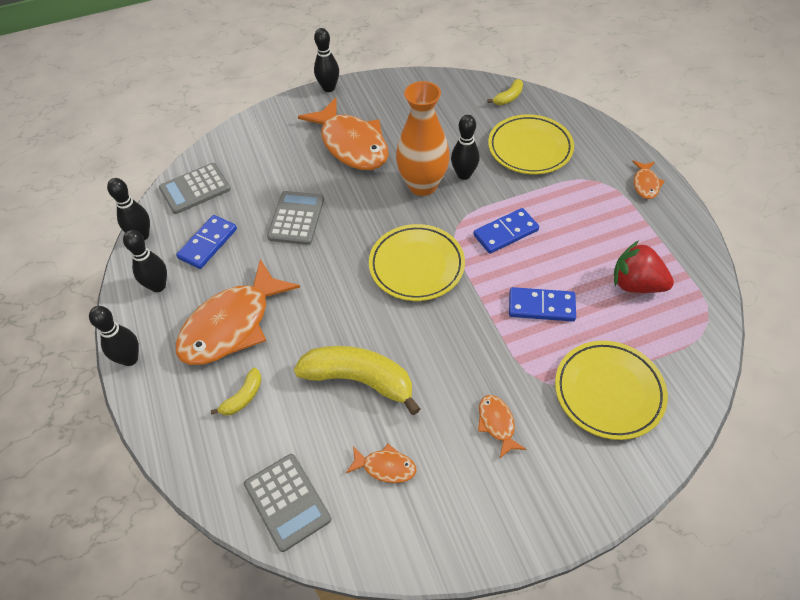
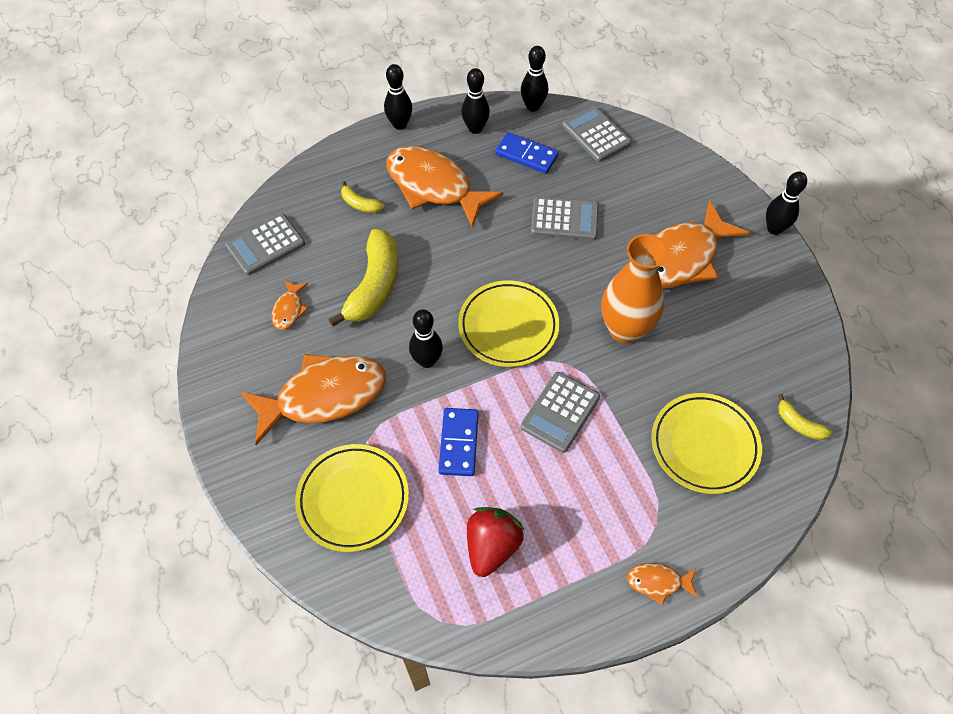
camera: 85 degrees right, 5 degrees up
black bowling pin [451,115,479,180] -> black bowling pin moved to [409,309,443,368]
blue domino [474,208,539,254] -> grey calculator [521,372,600,453]
orange fish [478,395,526,458] -> orange fish [241,354,386,445], size x2.26

